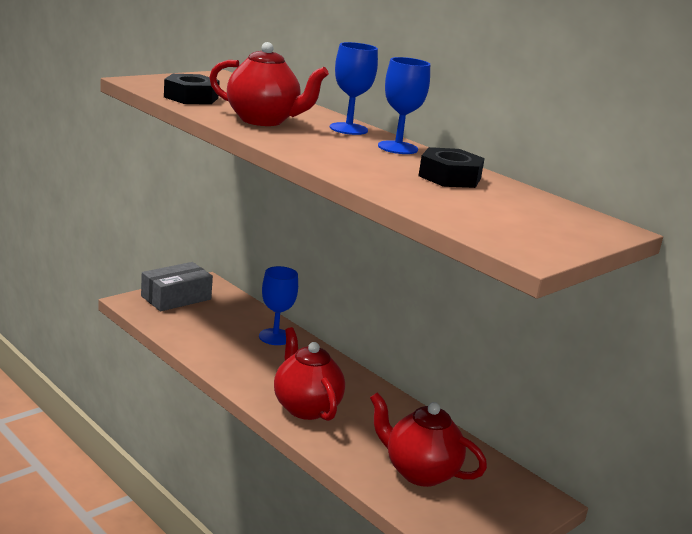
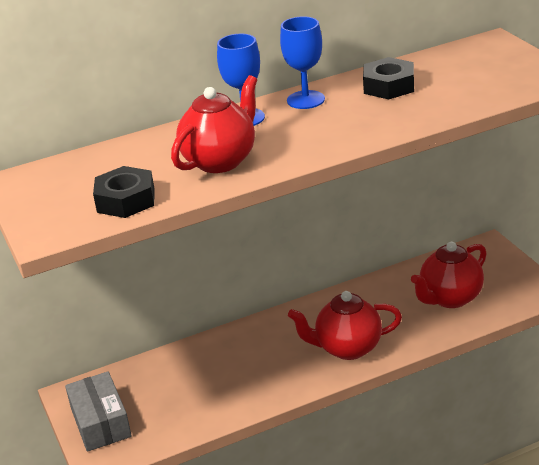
camera: 65 degrees left, 10 degrees up
blue goblet [259,266,298,345] -> none

